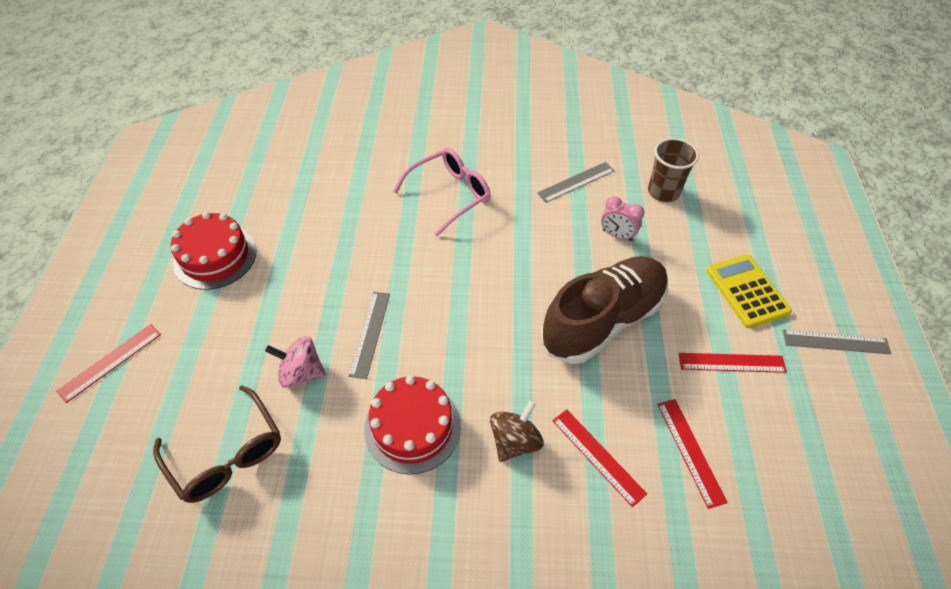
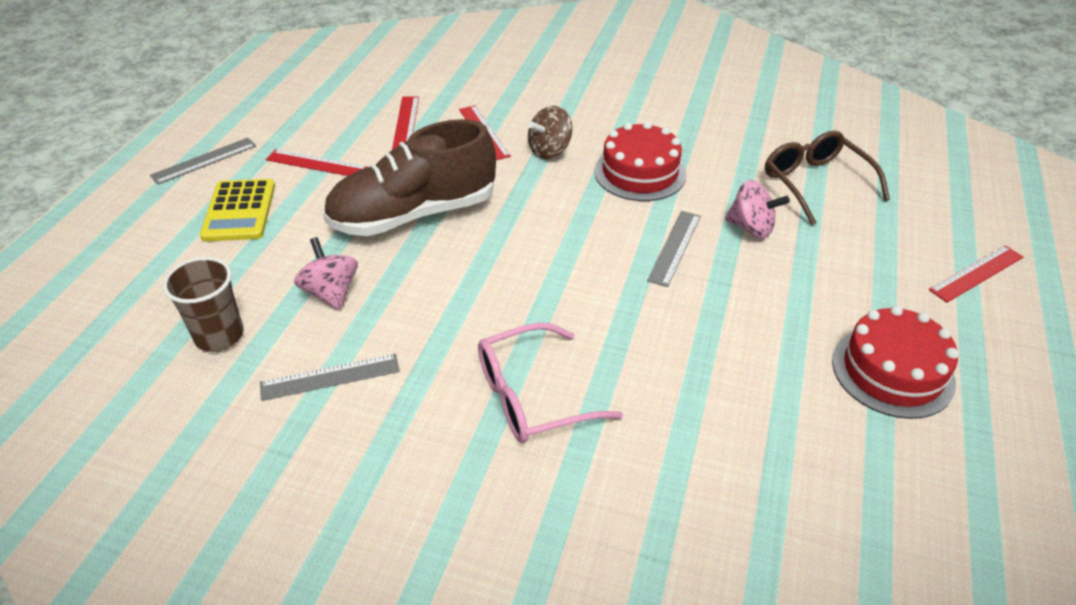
camera: 165 degrees left, 10 degrees down
pink clock [601,196,645,241] -> pink spinning top [294,237,358,310]
grey ruler [783,329,891,354] -> grey ruler turned 60 degrees counterclockwise [150,138,256,185]

